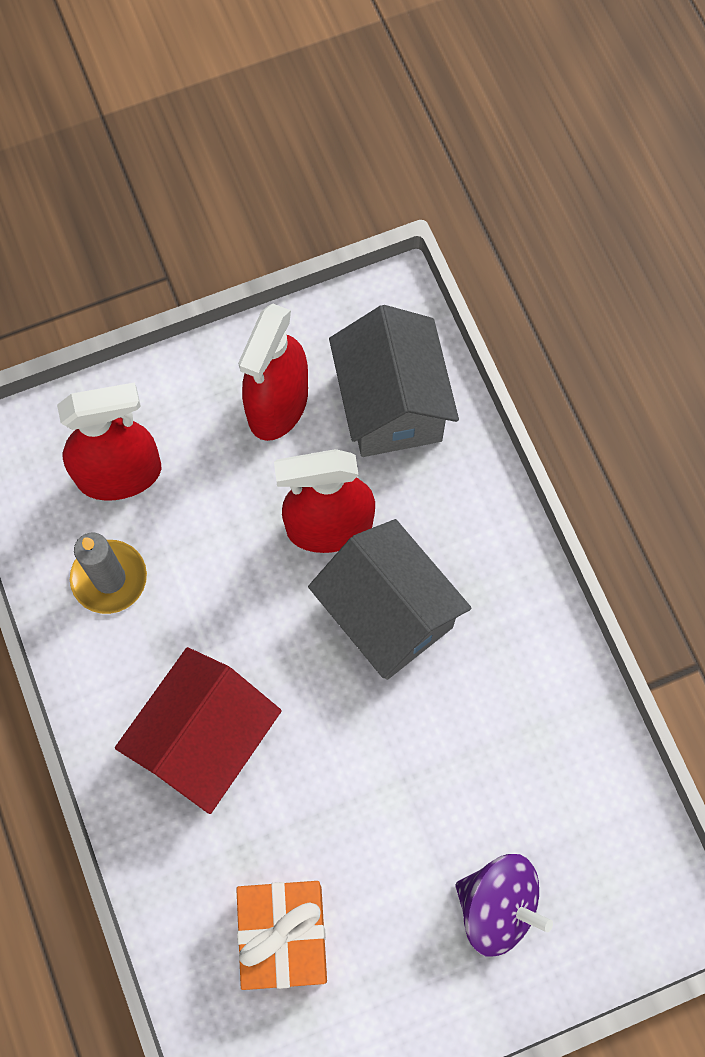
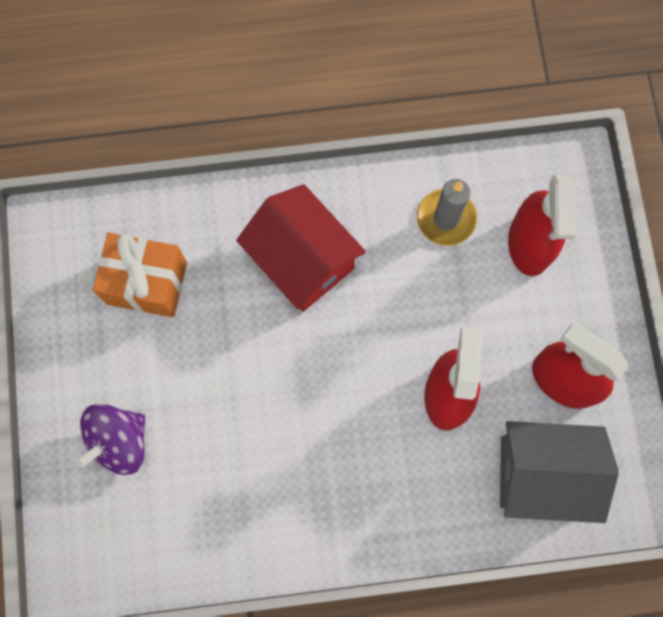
camera: 105 degrees right, 5 degrees up
grey house [308,519,471,680] -> none

